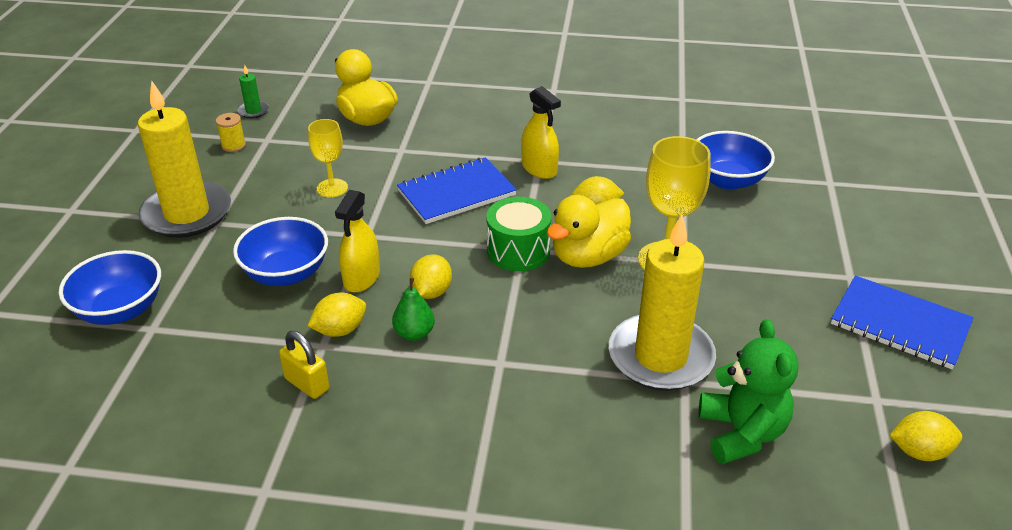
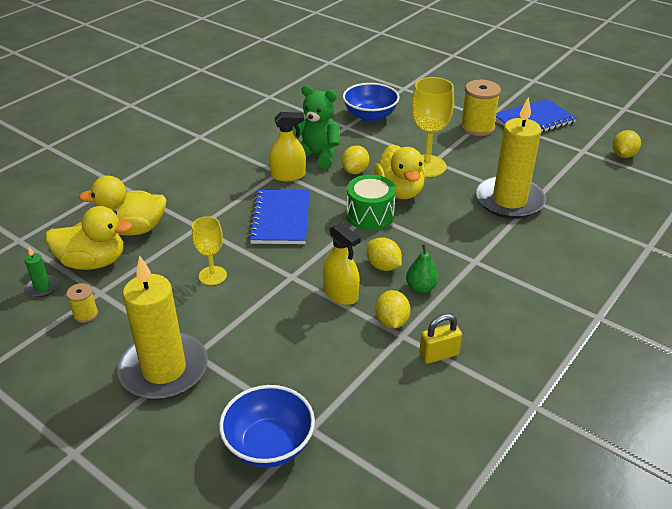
camera: 60 degrees left, 0 degrees up
blue bowl [233,217,328,286] -> none
green teddy bear [699,319,799,464] -> green teddy bear moved to [292,85,340,169]
none -> yellow duck [45,206,132,270]
none -> yellow spool [460,80,501,136]

